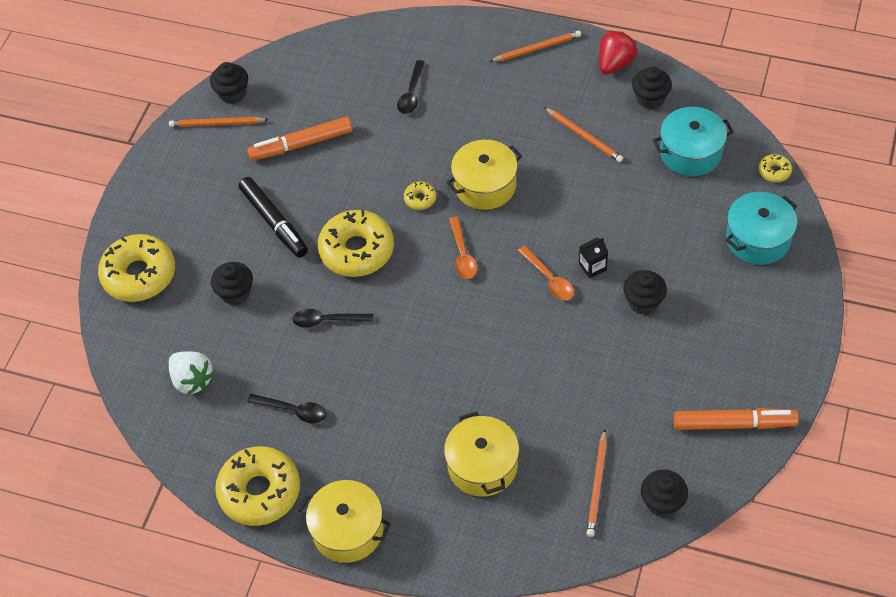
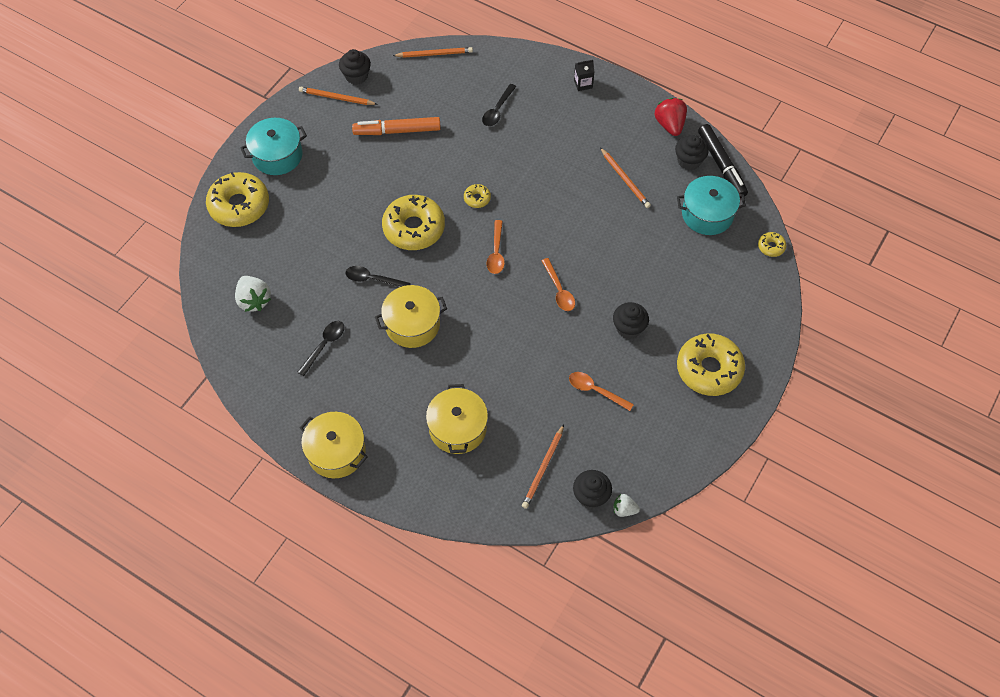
camera: 10 degrees right, 5 degrees up
black cupcake [211,262,253,305] -> none
yellow donut [215,446,300,526] -> yellow donut moved to [677,333,745,396]
black marker [238,177,308,257] -> black marker moved to [698,124,748,198]
black spoon [247,394,327,423] -> black spoon turned 90 degrees counterclockwise [298,321,344,376]
yellow pot [446,140,522,210] -> yellow pot moved to [375,285,447,348]
orange pencil [489,30,581,62] -> orange pencil moved to [392,47,473,58]
black carton [579,238,608,279] -> black carton moved to [574,60,594,91]
red strawberry [599,31,637,74] -> red strawberry turned 60 degrees counterclockwise [655,98,687,136]
orange marker [674,408,799,430] -> none
turquoise pot [726,192,797,265] -> turquoise pot moved to [240,118,307,175]
none -> orange spoon [569,372,634,411]
none -> white strawberry [614,494,640,517]

